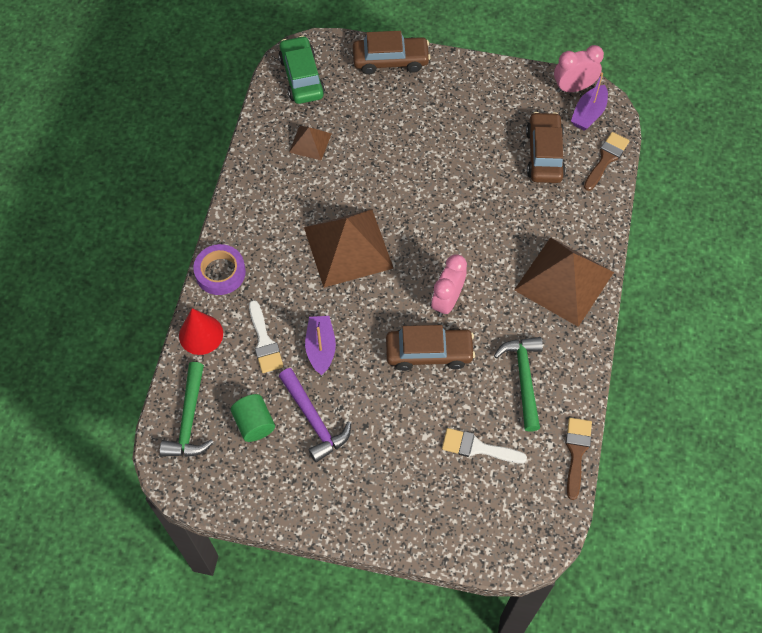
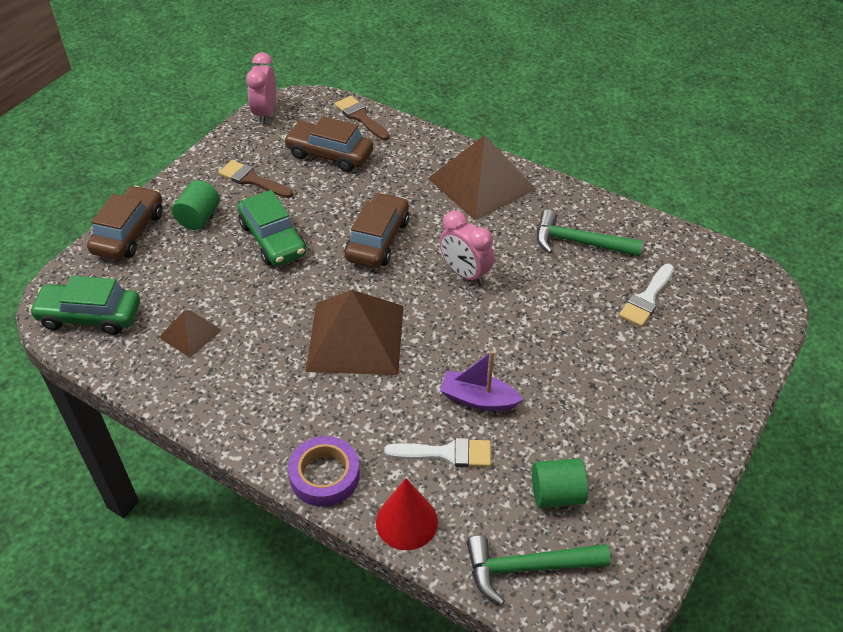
camera: 70 degrees left, 15 degrees down
green hammer [160,362,214,457] -> green hammer turned 150 degrees clockwise [467,535,611,605]
purple hammer [279,368,351,462] -> none
brown car [386,325,475,371] -> brown car moved to [345,193,409,268]
brown brush [566,418,592,500] -> brown brush moved to [218,160,293,198]
purple boat [571,73,608,131] -> none
none -> green cylinder [172,180,220,230]
none -> green car [238,190,306,266]

